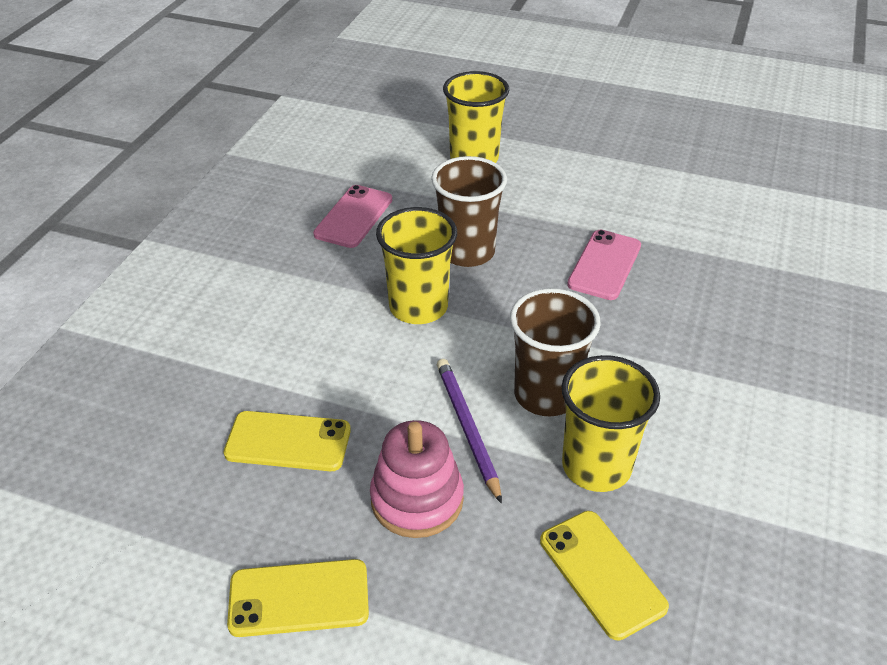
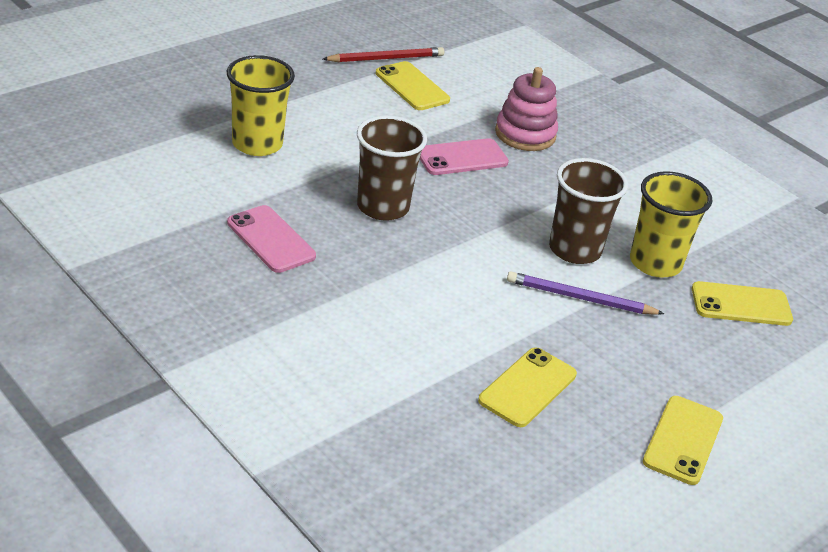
camera: 65 degrees left, 5 degrees down
pink stacking toy [370,420,464,538] -> pink stacking toy moved to [495,67,558,151]
yellow cup [376,207,457,324] -> none
pink phone [567,230,641,300] -> pink phone turned 75 degrees counterclockwise [420,138,509,175]
none -> red pencil [323,47,444,62]
none -> yellow phone [376,61,450,110]

